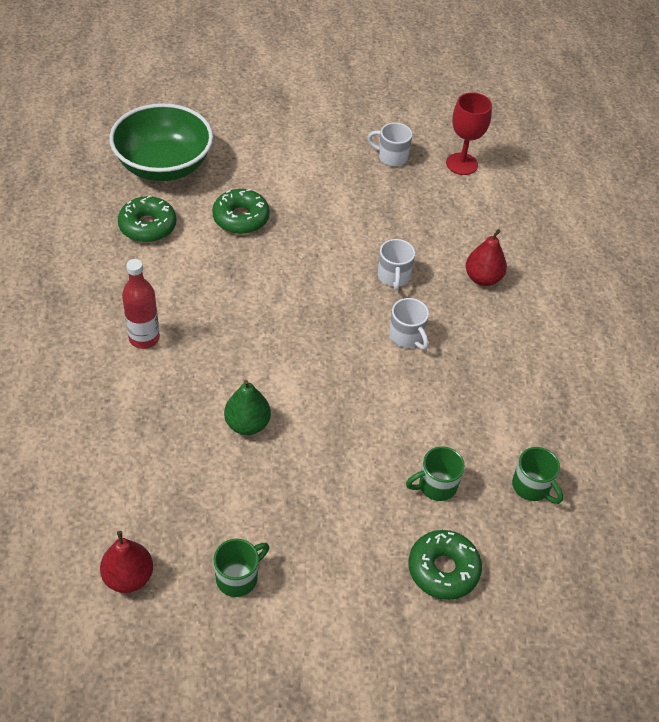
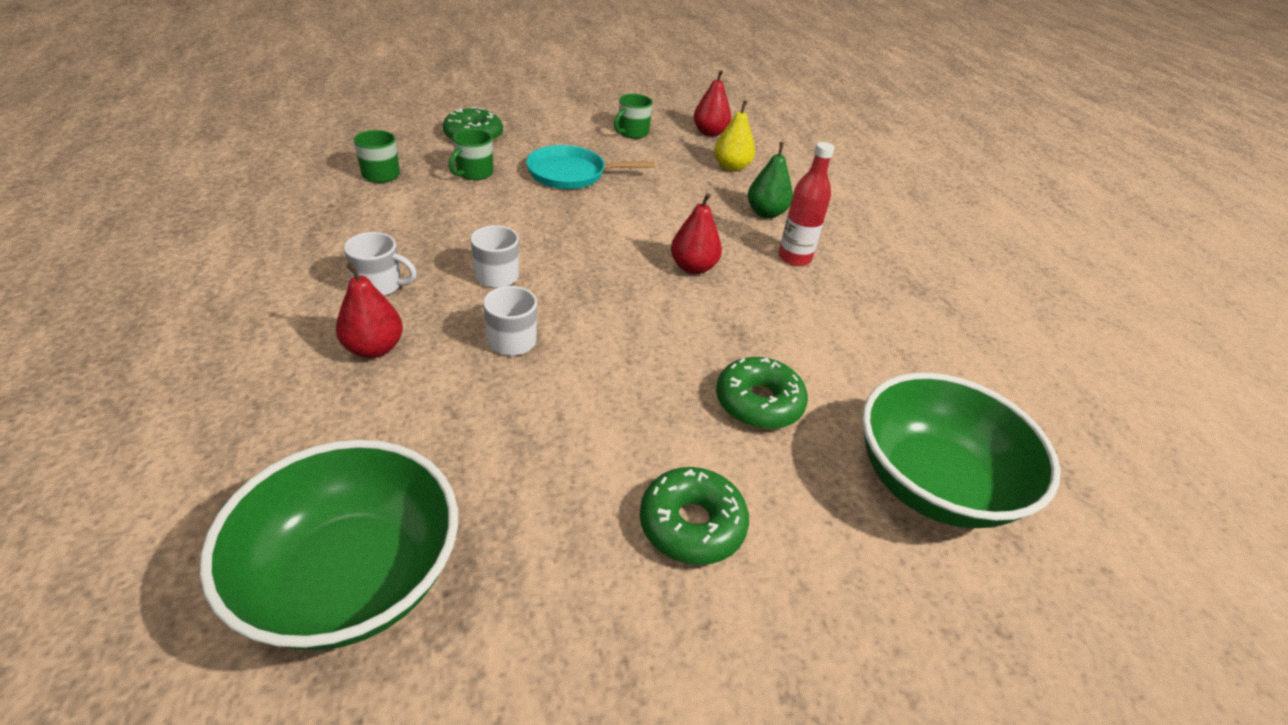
camera: 170 degrees right, 10 degrees down
green donut [118,195,177,242] -> green donut moved to [640,467,749,565]
green pear [224,380,271,435] -> green pear moved to [748,142,793,218]
white mug [367,123,412,166] -> white mug moved to [344,232,417,296]
green mug [406,446,465,501] -> green mug turned 150 degrees clockwise [449,129,493,180]
red goblet [446,93,492,175] -> green bowl [200,440,458,651]
none -> turquoise pan [526,145,655,189]
none -> red pear [671,193,722,274]
none -> yellow pear [714,100,755,172]

